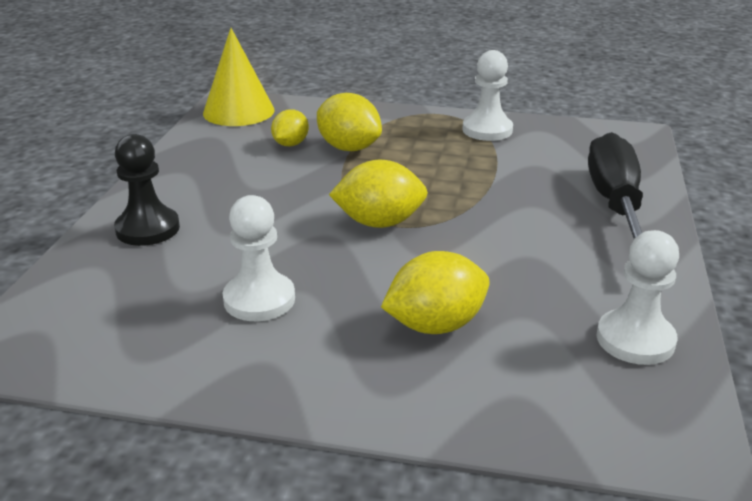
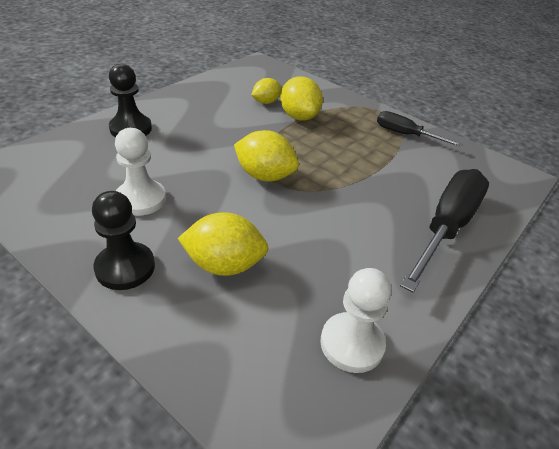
camera: 25 degrees right, 10 degrees up
yellow cone [203,28,275,126] -> none
white pawn [462,50,513,141] -> black screwdriver [377,111,464,147]
none -> black pawn [92,191,155,290]

